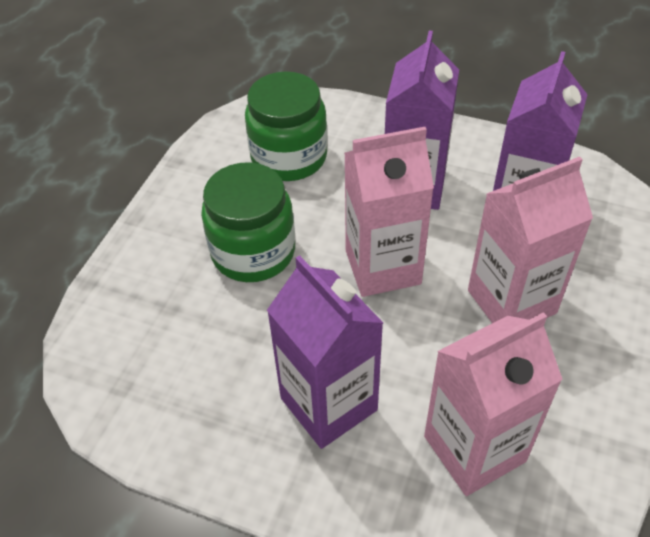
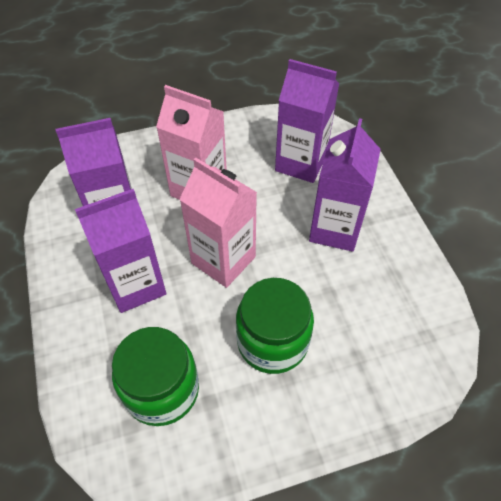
camera: 130 degrees left, 5 degrees up
pink carton [424,312,563,496] -> purple carton [275,59,339,183]

